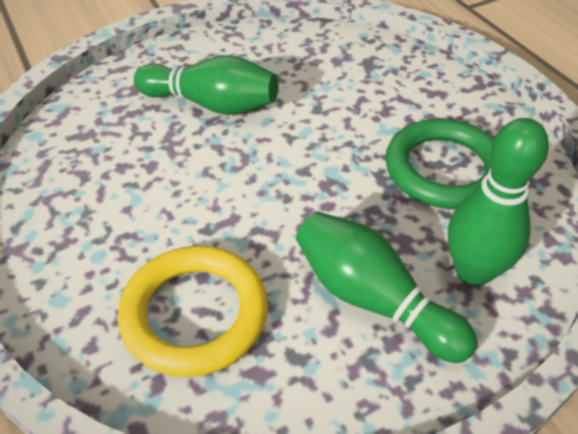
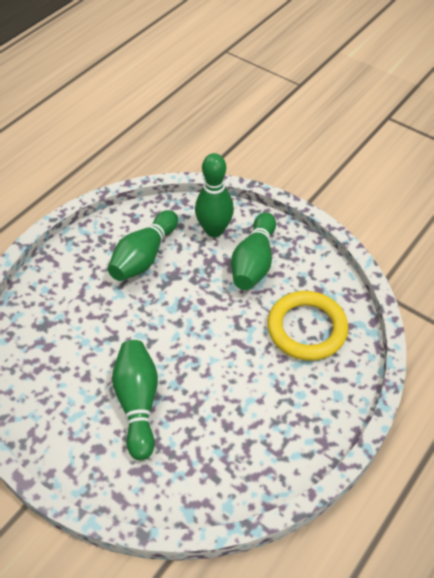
camera: 115 degrees left, 5 degrees up
green ring [385,119,494,209] -> green bowling pin [108,210,178,281]

